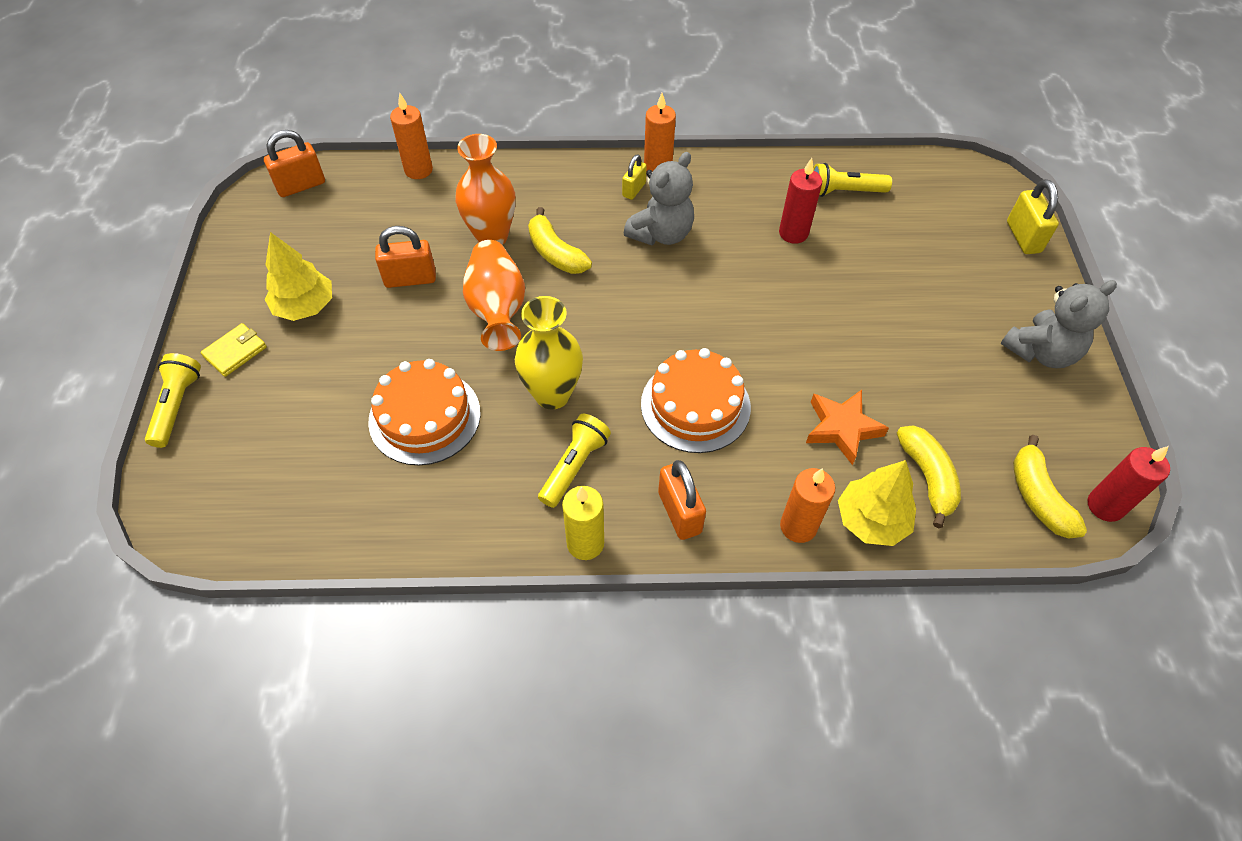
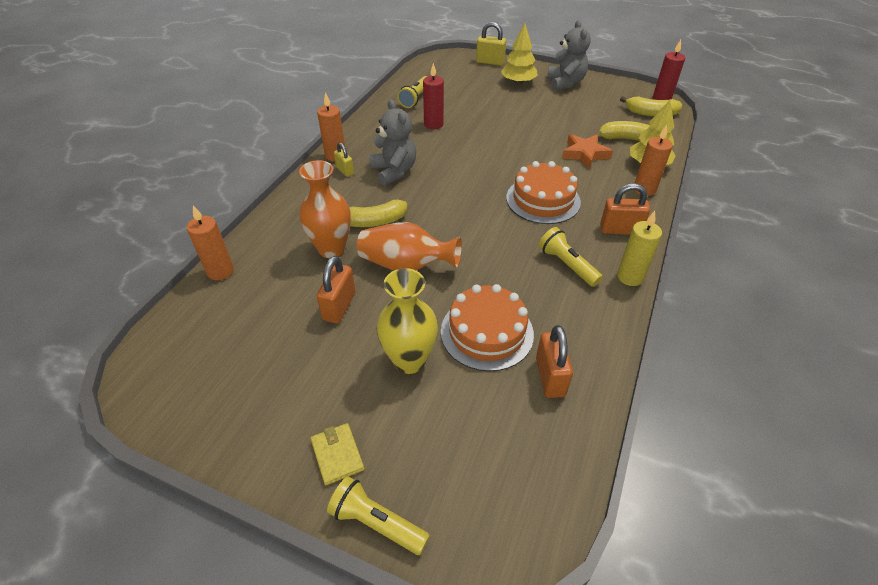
camera: 65 degrees left, 10 degrees down
orange padlock [264,130,325,197] -> orange padlock moved to [536,325,573,398]
yellow tree [265,232,332,321] -> yellow tree moved to [501,23,538,85]
yellow vase [515,296,583,410] -> yellow vase moved to [377,268,438,374]

